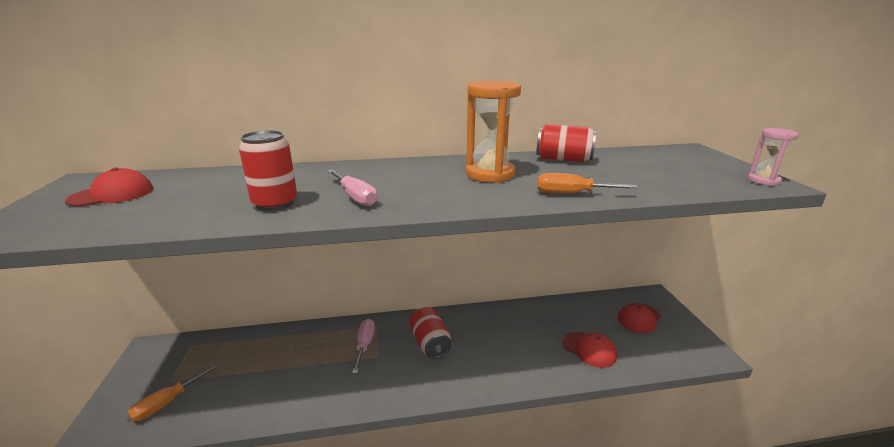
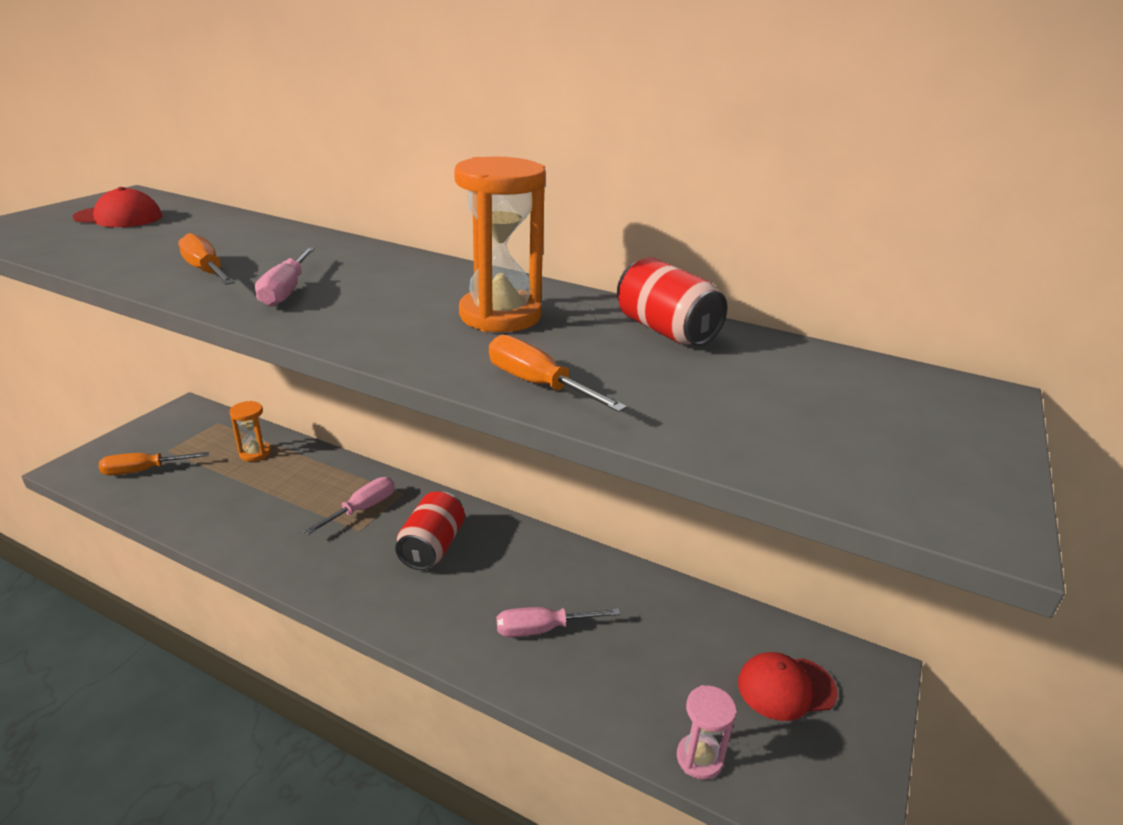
camera: 35 degrees right, 5 degrees up
red can [239,130,297,211] -> orange screwdriver [178,233,235,285]
red cap [563,332,617,368] -> none
pink hourglass [748,128,799,186] -> pink hourglass moved to [677,685,737,780]
none -> orange hourglass [229,401,271,462]
none -> pink screwdriver [497,607,621,637]

